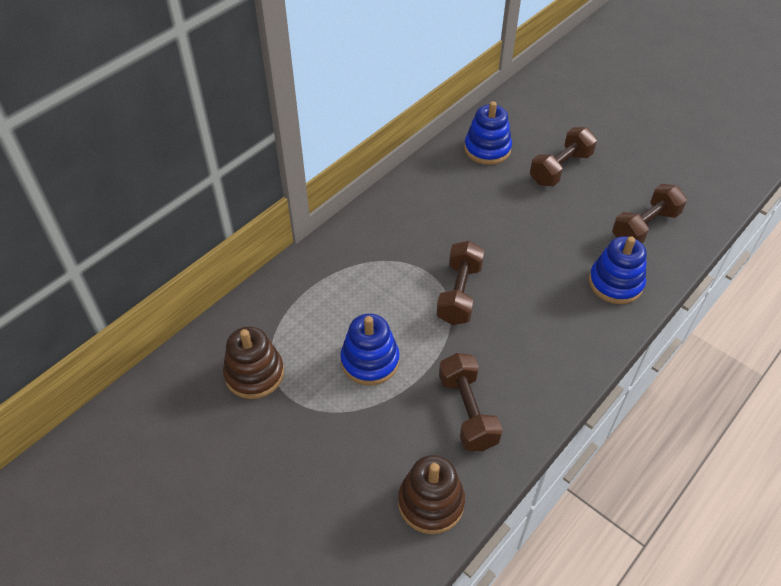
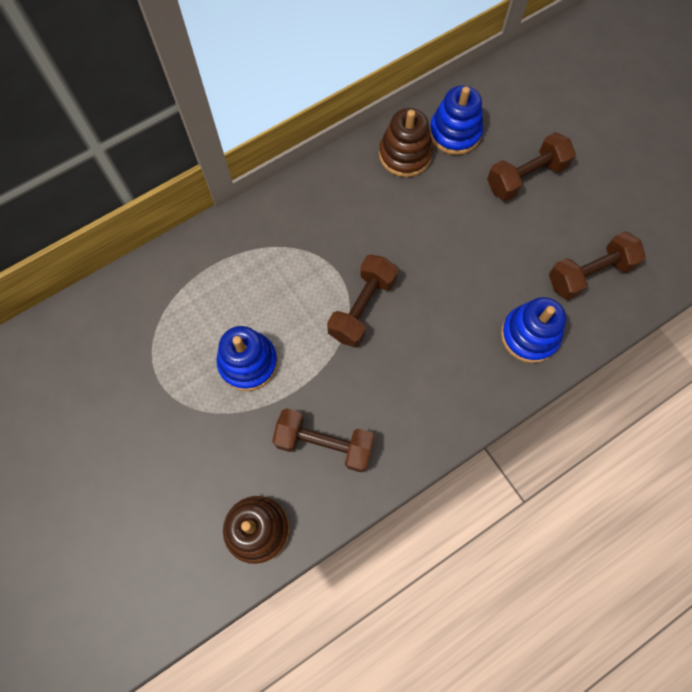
camera: 15 degrees right, 20 degrees up
brown stacking toy [223,326,284,399] -> brown stacking toy moved to [379,108,433,177]
brown dumbbell [439,353,503,451] -> brown dumbbell turned 75 degrees counterclockwise [272,408,375,472]

